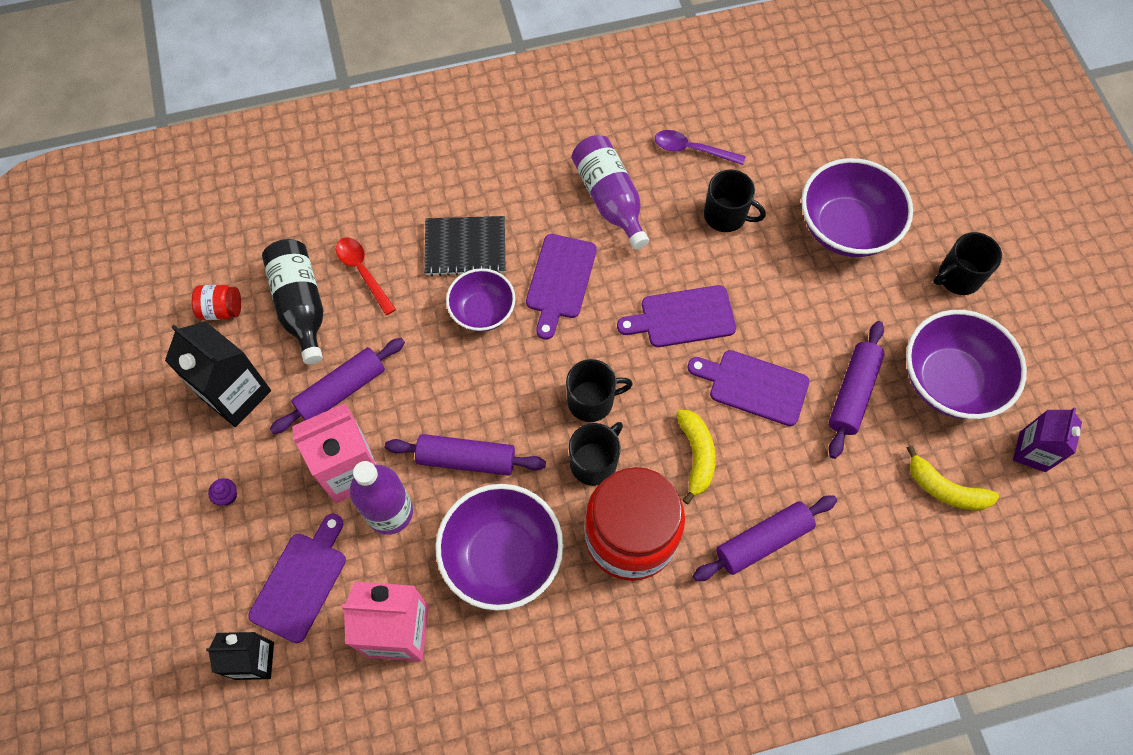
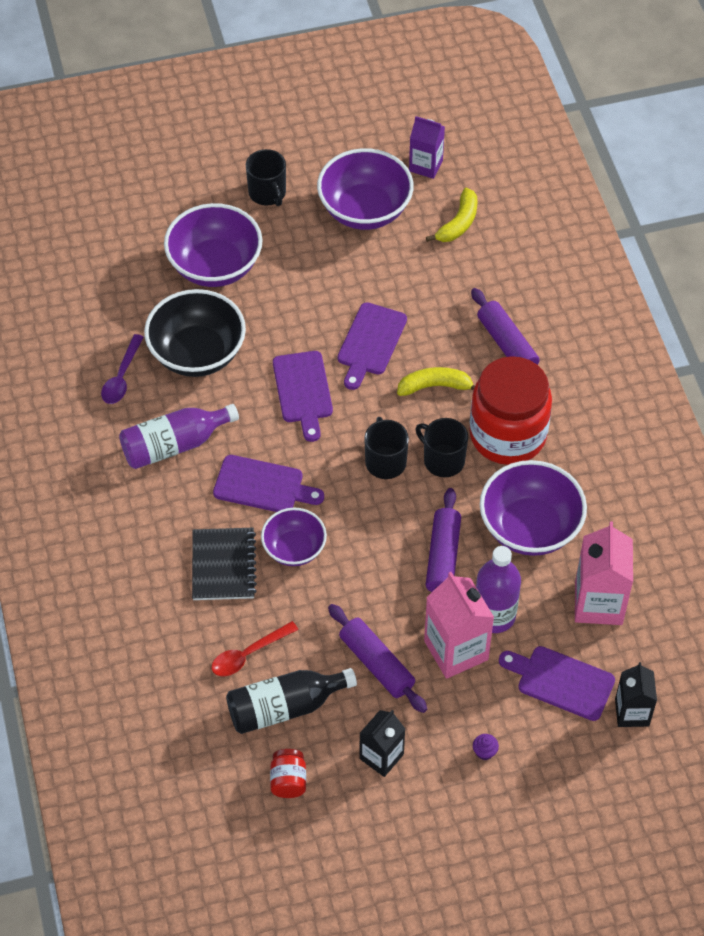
camera: 90 degrees left, 10 degrees down
black carton [165,321,271,427] -> black carton [359,710,405,777], size x0.64
black mug [704,169,766,232] -> black bowl [144,289,246,377]
purple rolling pin [828,321,885,459] -> none

